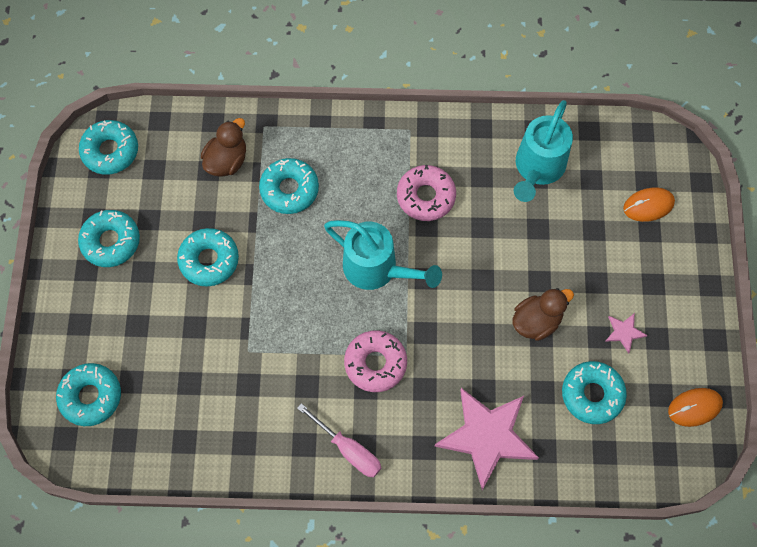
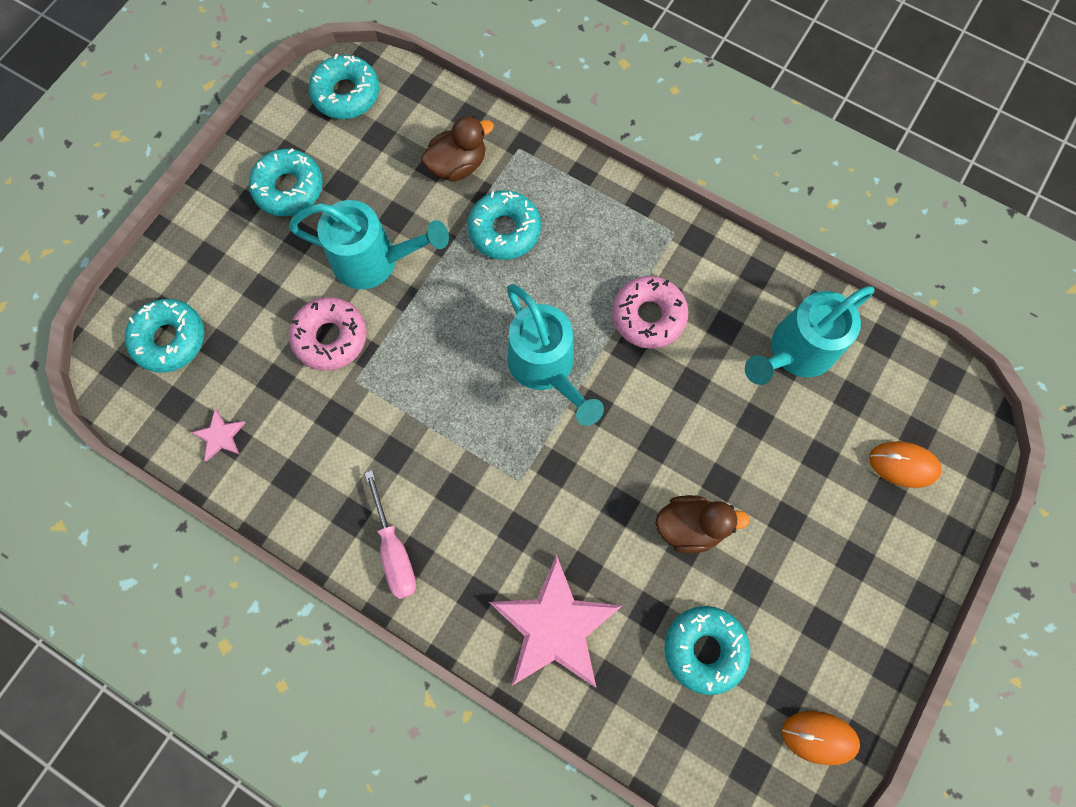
camera: 30 degrees right, 5 degrees up
turquoise donut [177,228,239,287] -> turquoise watering can [289,200,449,289]
pink donut [344,330,407,392] -> pink donut moved to [289,297,367,371]
pink star [605,313,648,354] -> pink star moved to [190,409,246,462]

